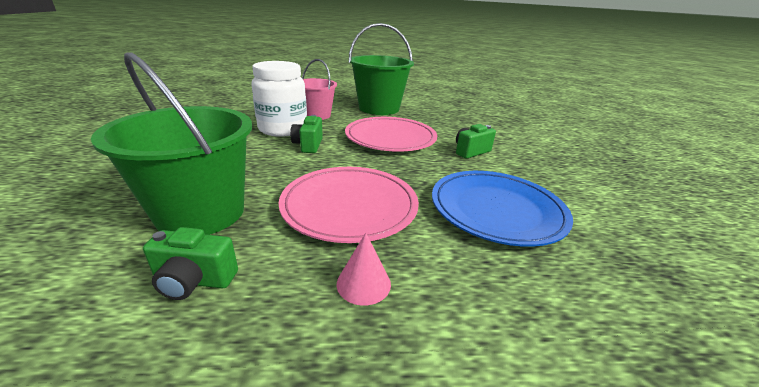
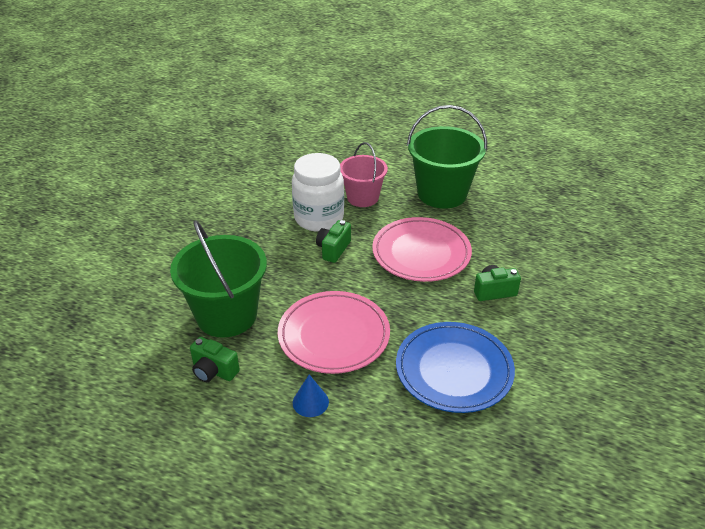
camera: 25 degrees right, 10 degrees up
pink cone [337,233,391,305] -> blue cone [293,375,329,417]

